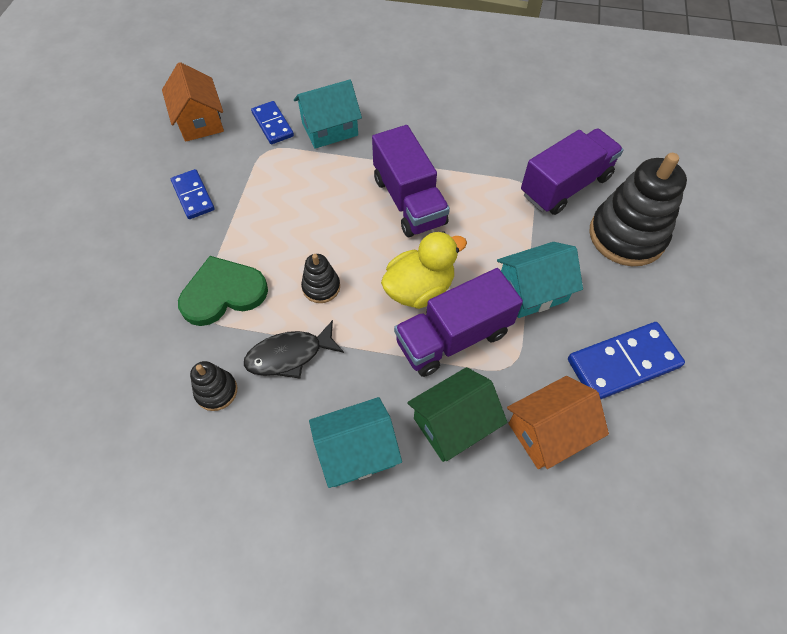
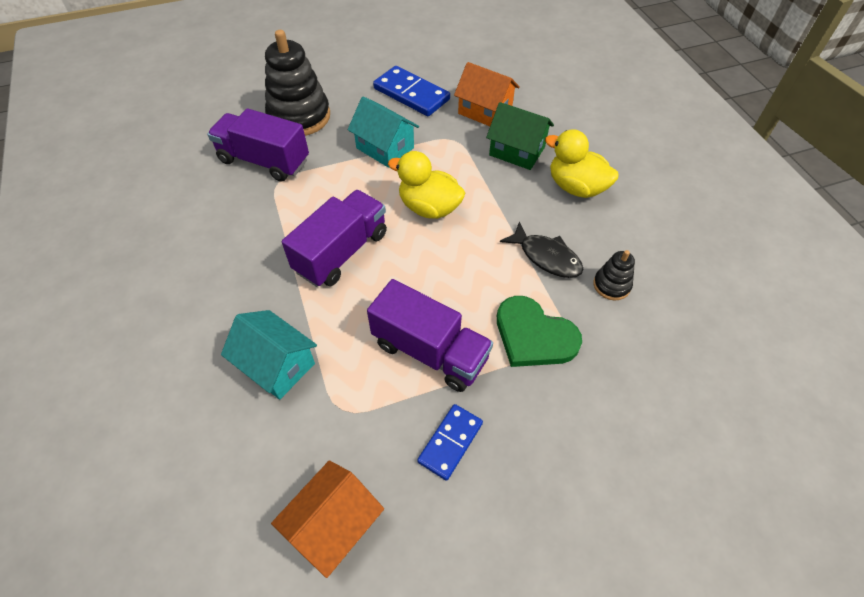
camera: 120 degrees left, 5 degrees down
blue domino [251,101,294,144] -> none
black stacking toy [301,254,340,303] -> none
turquoise house [309,397,402,488] -> yellow duck [545,129,619,198]
purple truck [394,268,523,377] -> purple truck moved to [367,279,493,392]

